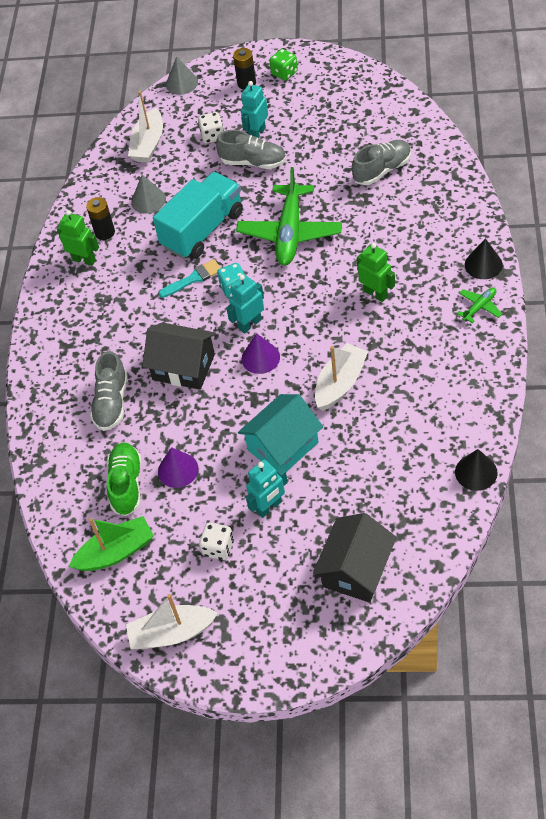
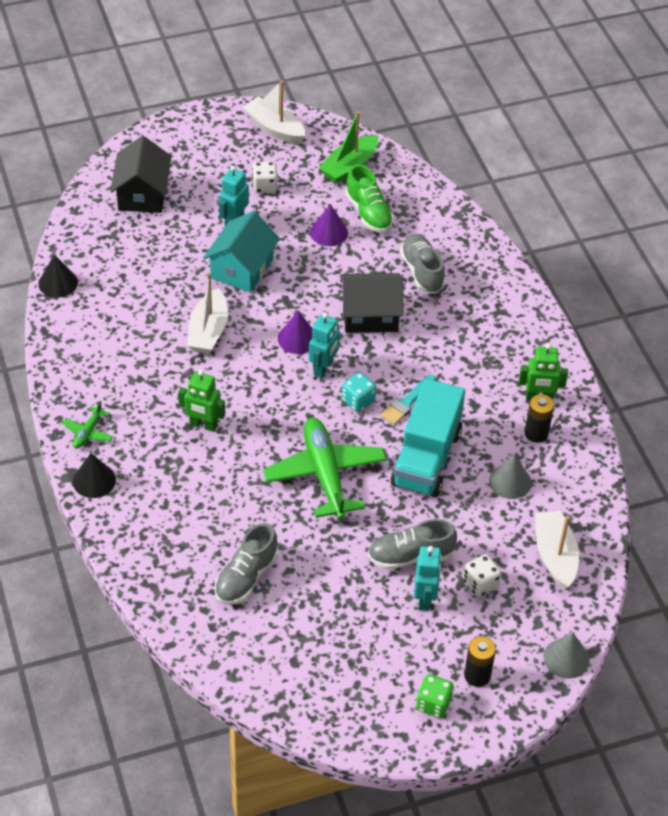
camera: 150 degrees right, 5 degrees down
white boat [126,594,218,649] -> white boat turned 105 degrees counterclockwise [243,80,305,144]

